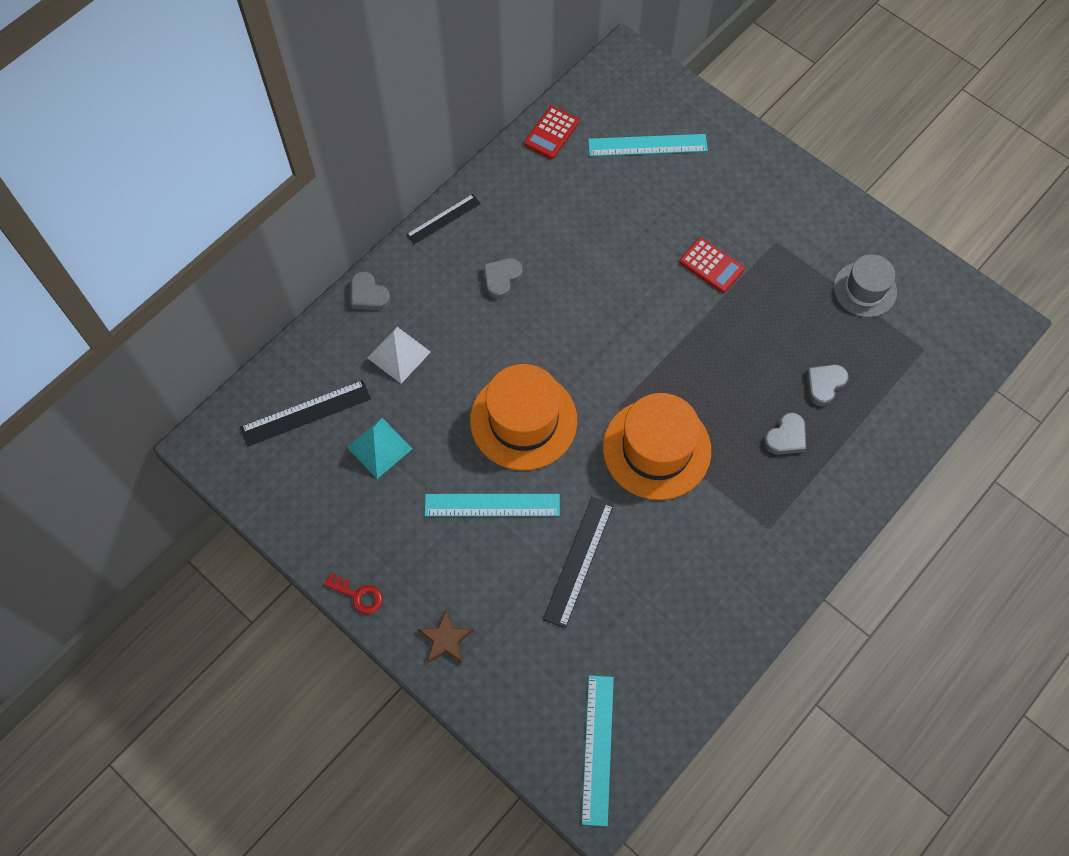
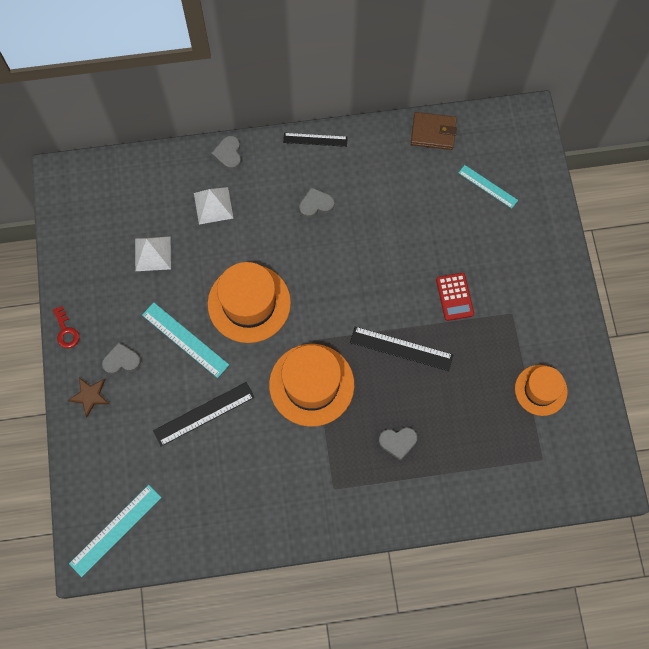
camera: 40 degrees right, 5 degrees up
black ruler [240,380,371,447] -> black ruler moved to [350,327,453,371]
turquoise pyramid [347,418,413,479] -> white pyramid [135,237,171,271]
red calculator [524,106,579,159] -> brown wallet [411,112,457,150]
turquoise ruler [588,134,708,156] -> turquoise ruler [459,165,518,209], size x0.67
grey heart [806,364,849,406] -> grey heart moved to [102,342,141,375]
grey hat [834,254,897,317] -> orange hat [515,365,568,416]

